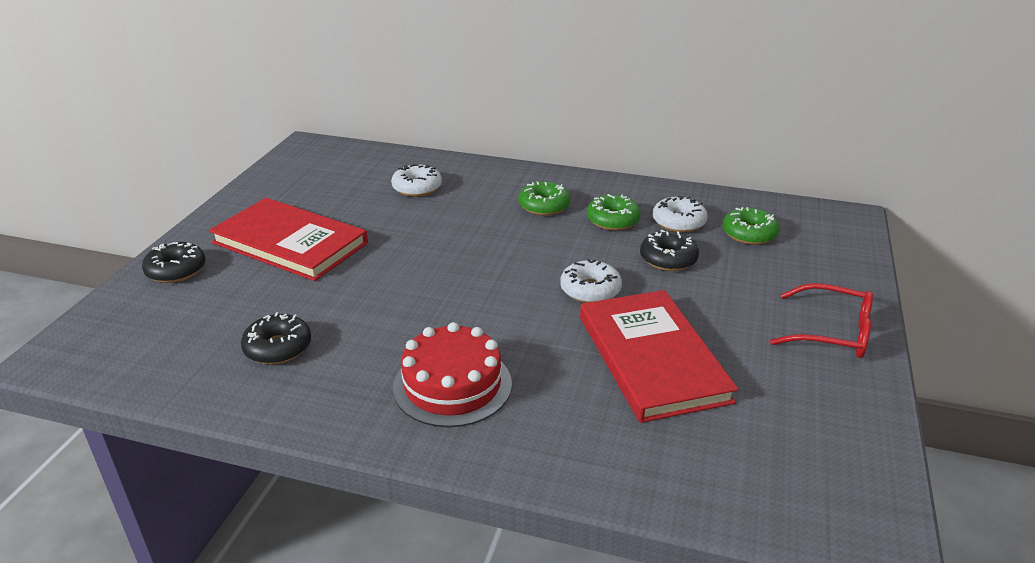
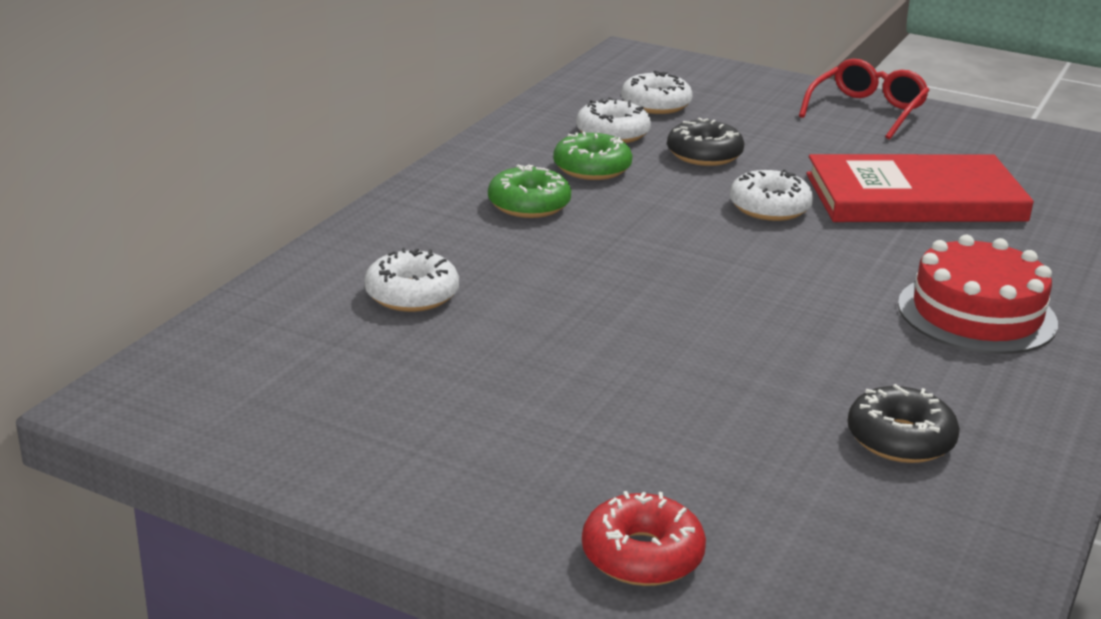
camera: 80 degrees left, 5 degrees down
black donut [142,242,205,283] -> red donut [582,491,706,586]
red book [209,198,368,281] -> none
green donut [722,207,780,245] -> white donut [621,71,693,114]

